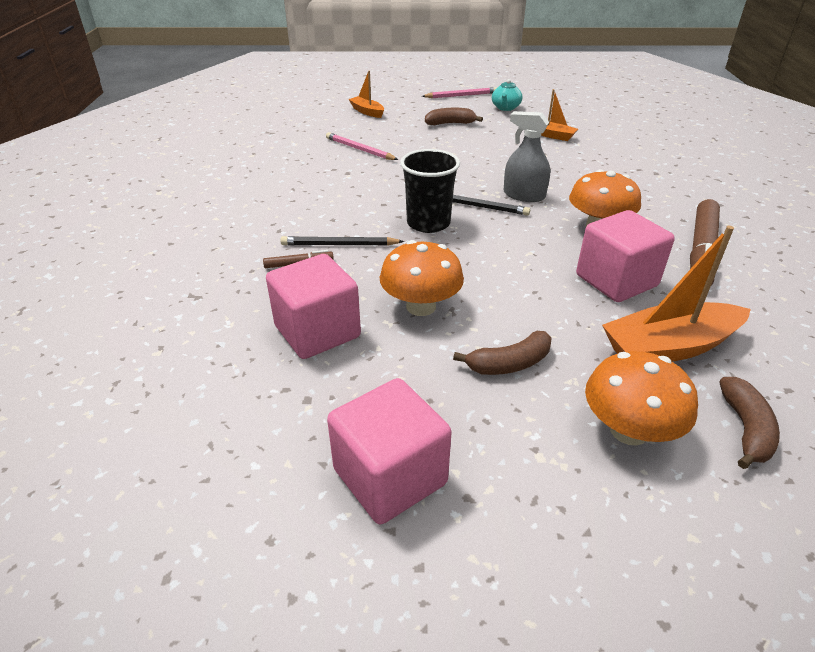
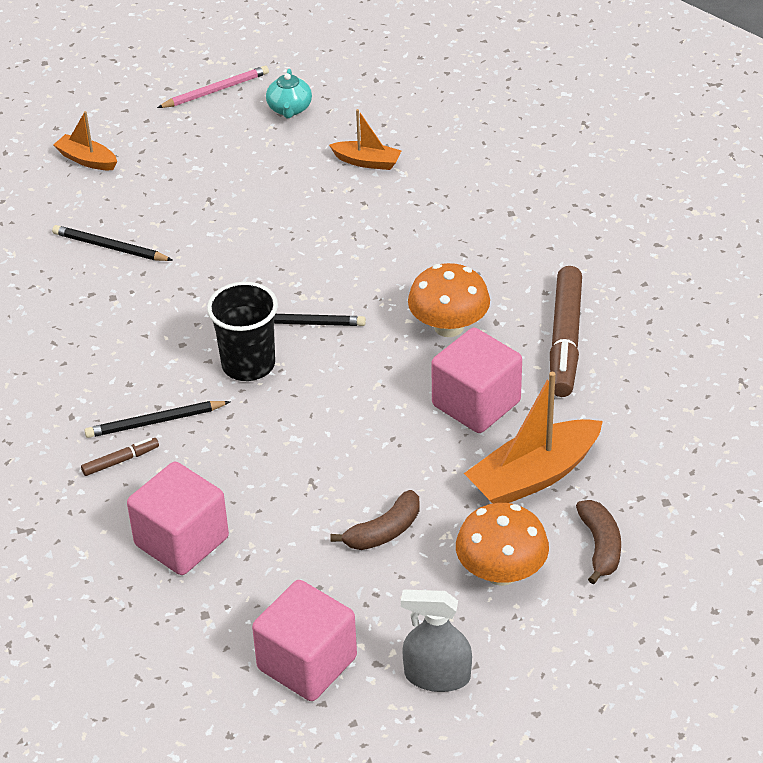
camera: 15 degrees left, 5 degrees up
pink pencil [326,132,398,160] -> black pencil [52,225,173,261]
orange mushroom [380,240,464,316] -> none
brown banana [425,108,483,125] -> none
grey spray bottle [504,111,550,202] -> grey spray bottle moved to [401,589,472,692]

